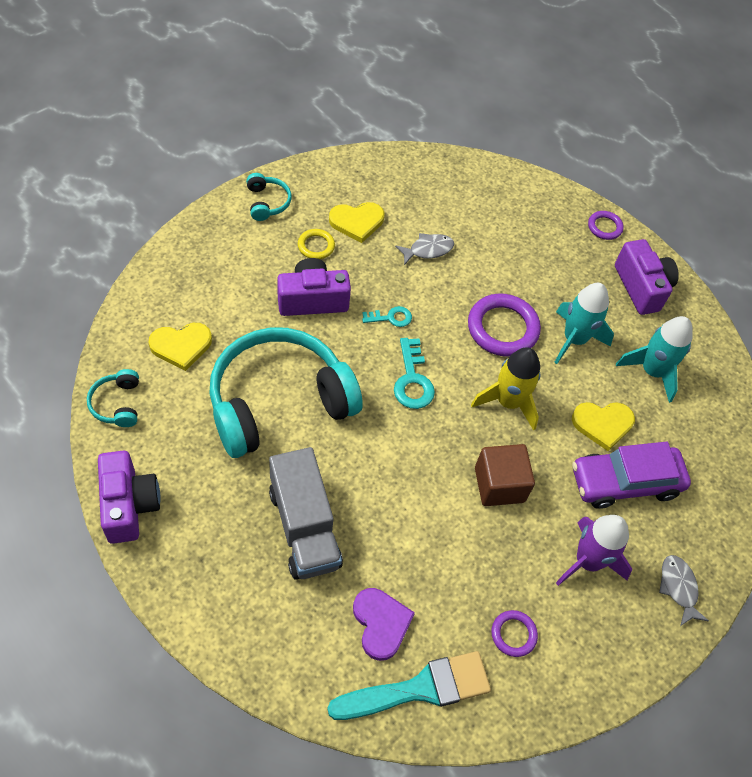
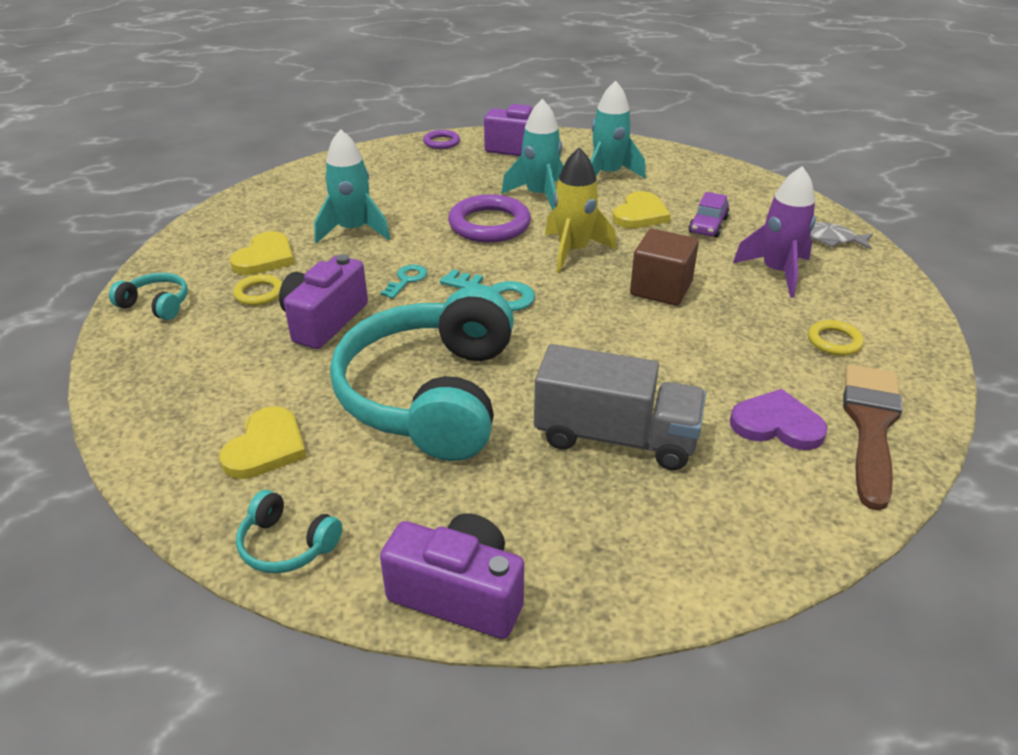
camera: 50 degrees left, 20 degrees down
turquoise brush [327,651,491,720] -> brown brush [843,364,903,511]
grey fish [395,233,454,265] -> turquoise rocket [314,129,390,244]
purple ring [491,610,538,657] -> yellow ring [808,320,864,356]
purple car [572,442,691,509] -> purple car [689,192,730,238], size x0.56

